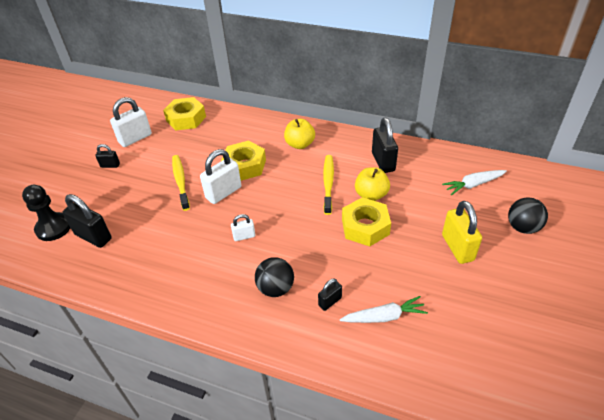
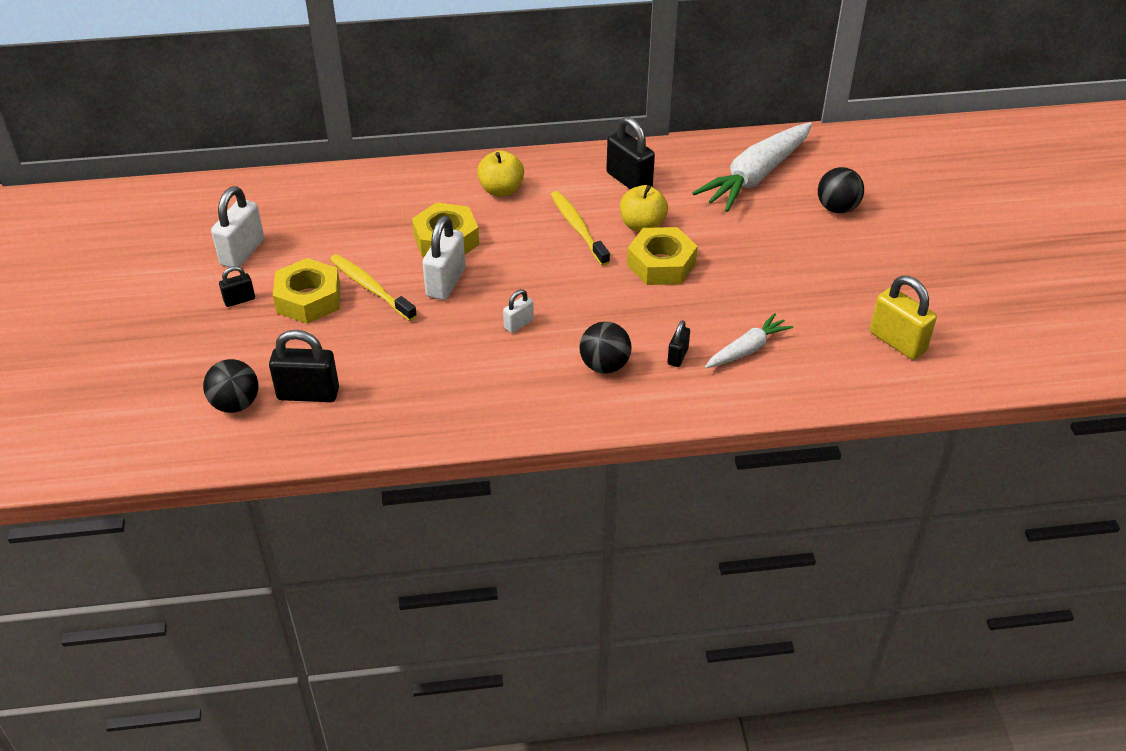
camera: 30 degrees left, 0 degrees up
black pawn [22,185,70,241] -> black ball [203,359,259,413]
yellow nut [163,97,206,130] -> yellow nut moved to [273,258,340,324]
white carrot [442,170,507,195] -> white carrot [692,122,812,212], size x1.85
yellow padlock [442,201,482,264] -> yellow padlock moved to [870,276,937,360]

